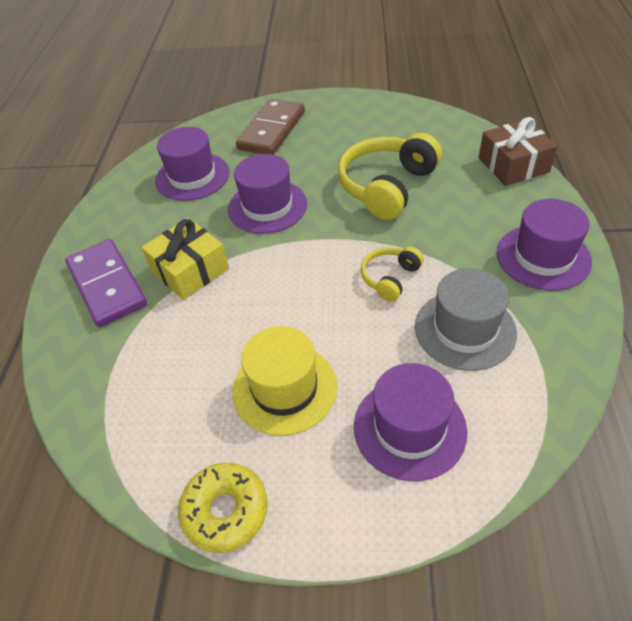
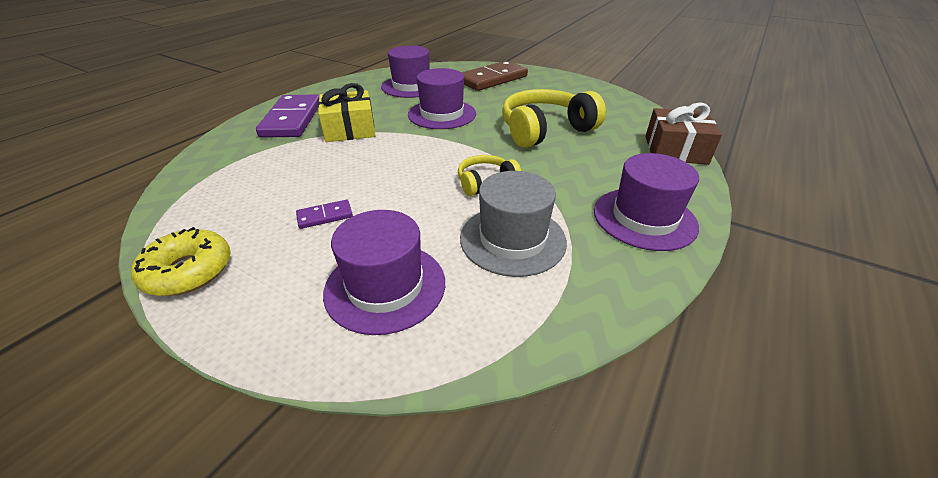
camera: 25 degrees right, 10 degrees down
yellow hat [233,326,337,436] -> purple domino [296,200,353,229]

